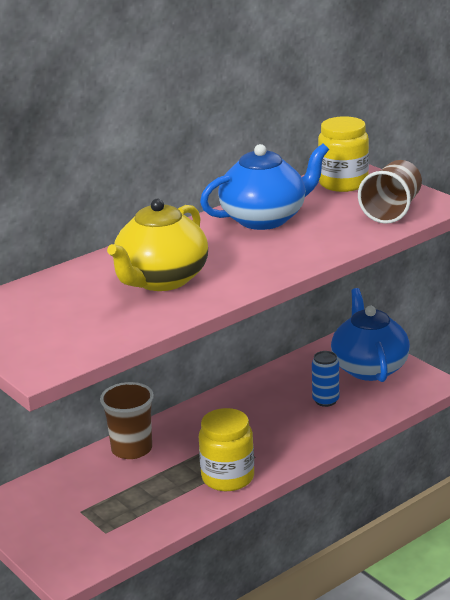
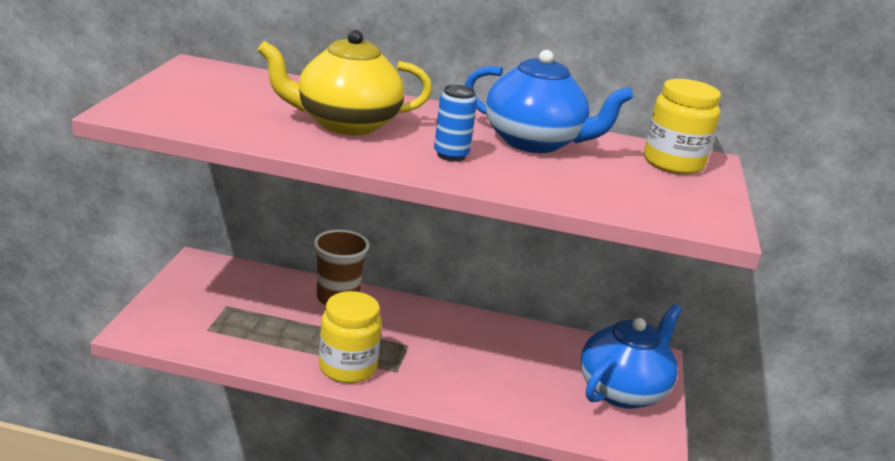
camera: 45 degrees right, 0 degrees up
blue can [312,351,339,407] -> blue can moved to [434,85,477,162]
brown cup [358,160,422,224] -> none

